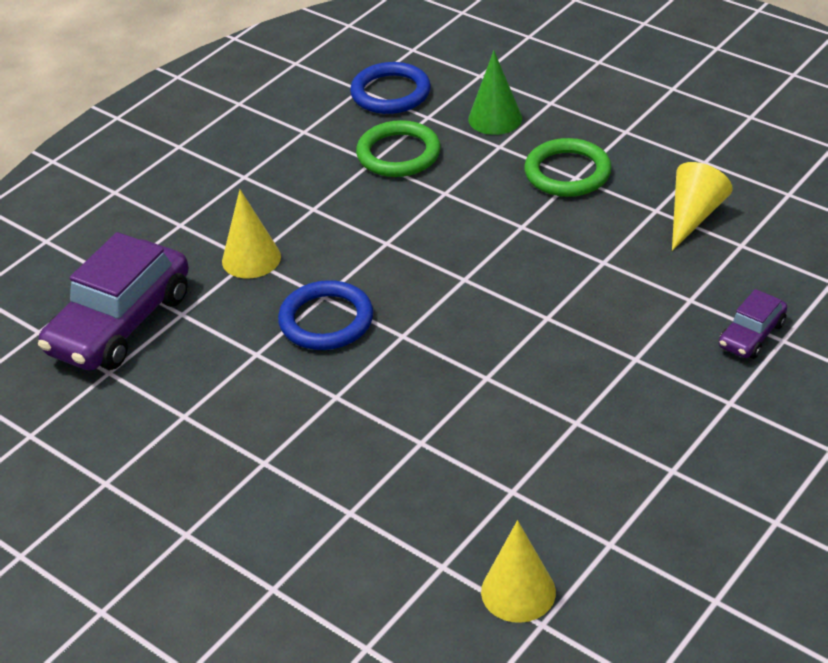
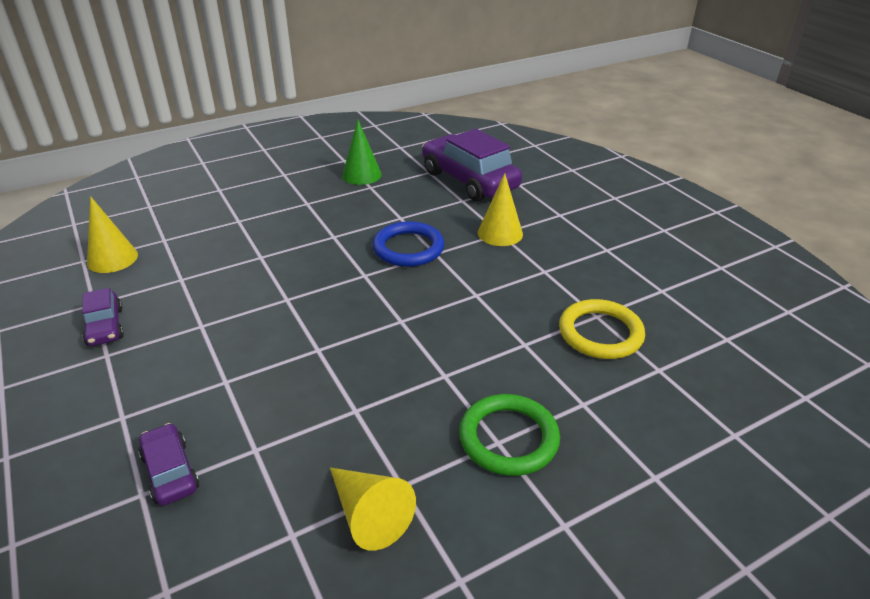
camera: 110 degrees right, 5 degrees down
blue ring [350,62,431,114] -> none
green ring [356,120,441,177] -> yellow ring [559,299,645,359]
green cone [468,51,522,135] -> green cone moved to [342,120,382,185]
none -> purple car [82,288,124,346]

